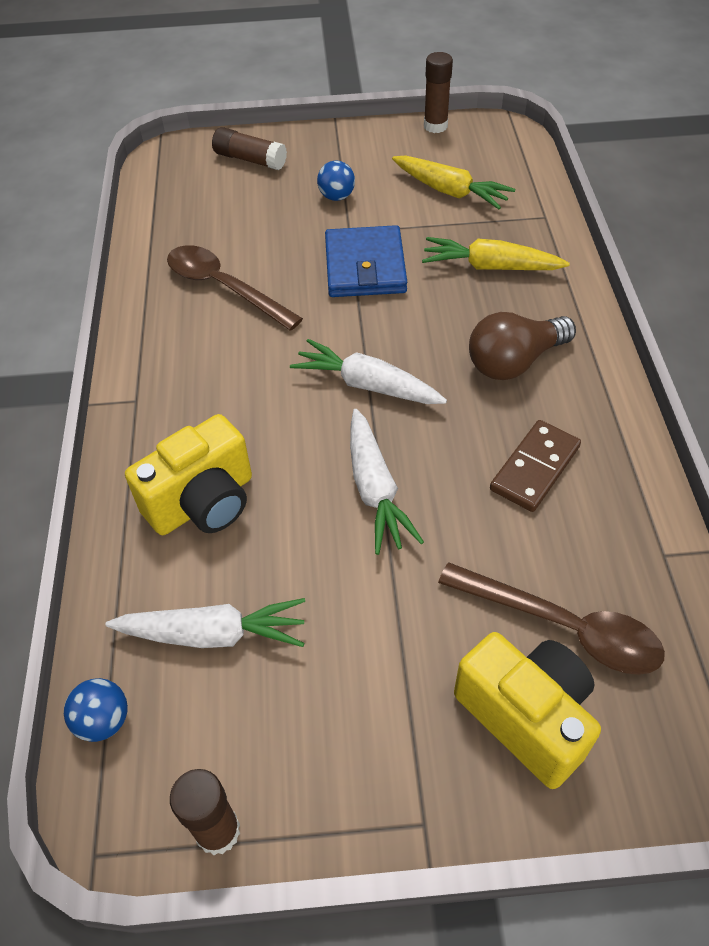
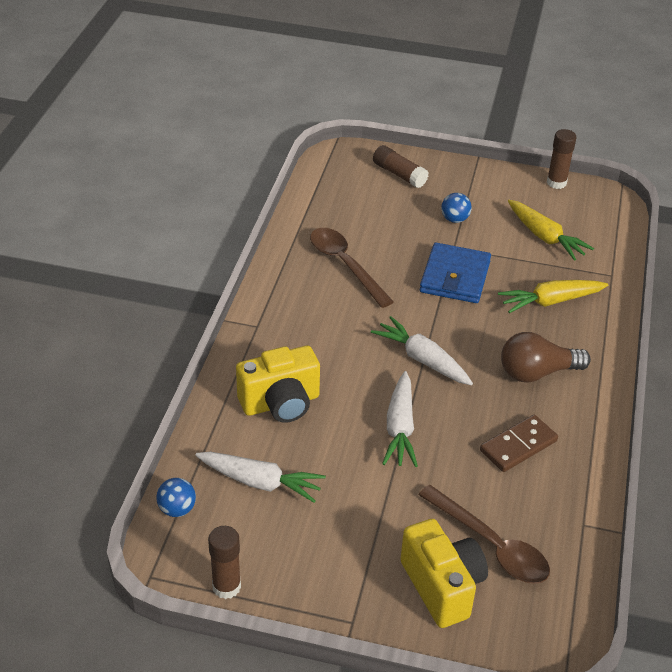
camera: 15 degrees right, 10 degrees down
yellow carrot [422,237,570,270] -> yellow carrot turned 45 degrees counterclockwise [498,280,608,313]

